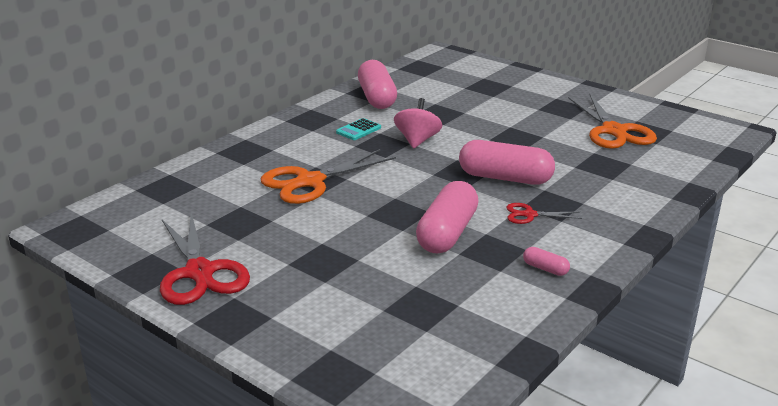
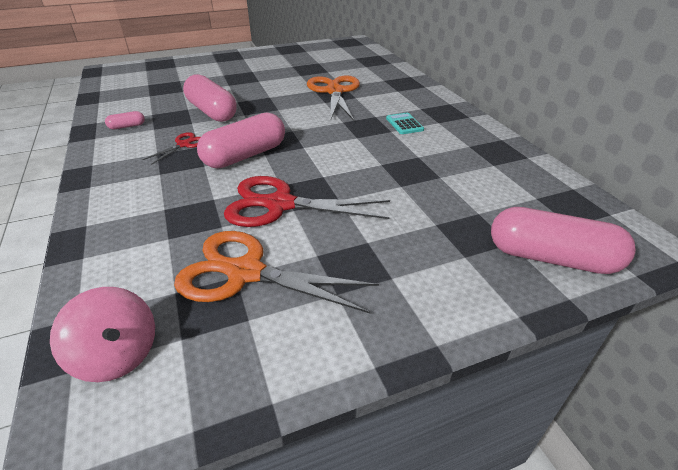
camera: 120 degrees right, 10 degrees up
red scissors [160,213,250,305] -> red scissors moved to [224,176,390,227]
pink capsule [358,60,397,109] -> pink capsule moved to [491,207,636,274]
pink spinning top [394,98,442,148] -> pink spinning top moved to [50,287,155,382]

